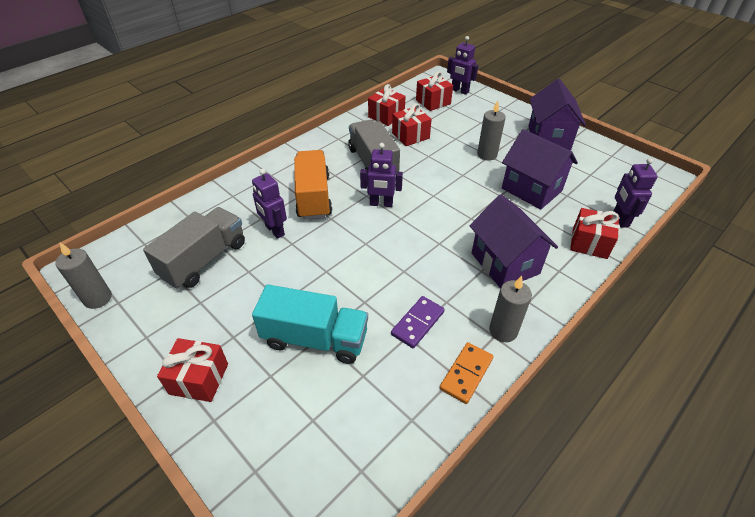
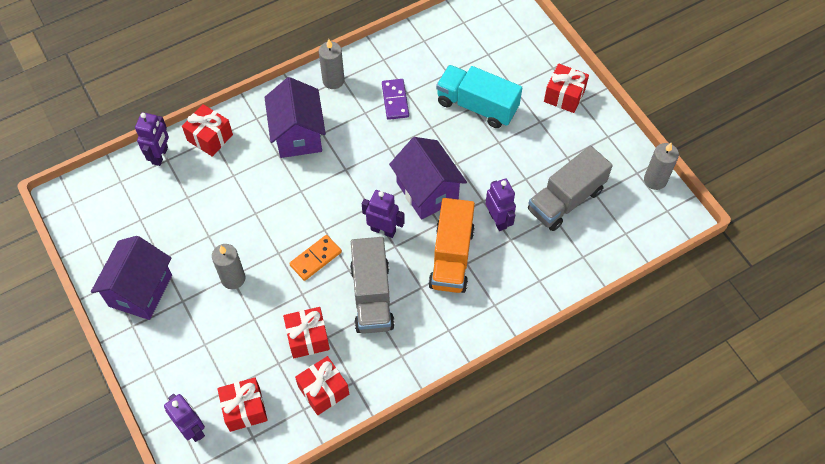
camera: 165 degrees left, 15 degrees up
purple domino [391,296,445,348] -> purple domino turned 60 degrees counterclockwise [382,79,409,120]
orange domino [440,342,493,404] -> orange domino moved to [289,235,342,281]
purple house [502,129,578,209] -> purple house moved to [389,137,467,219]

